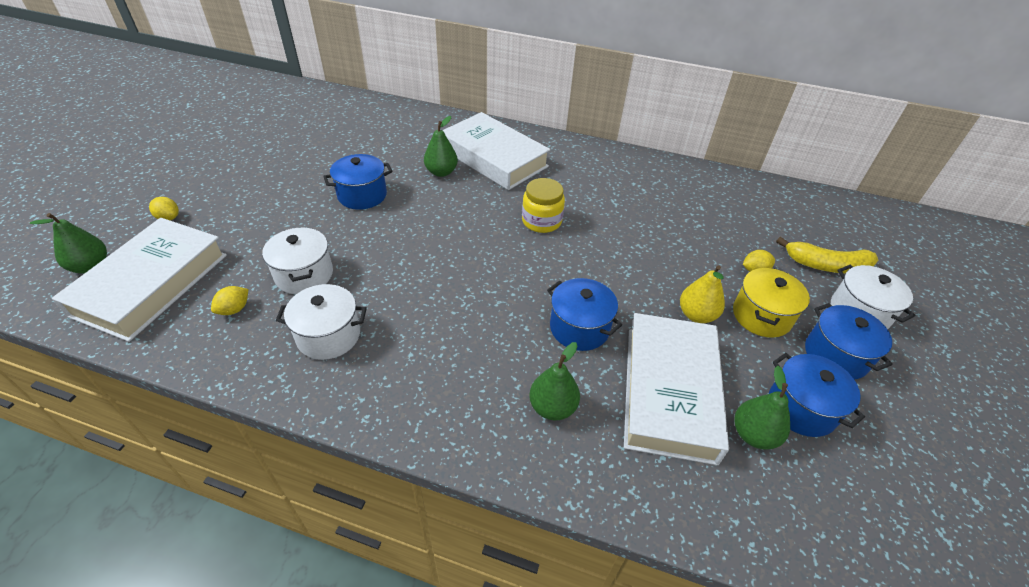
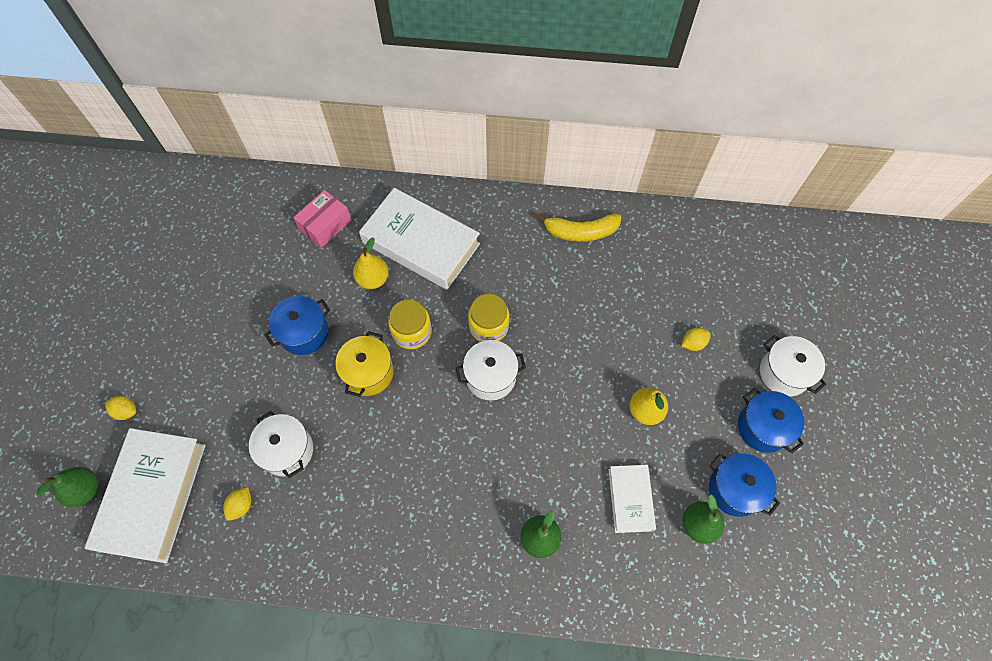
camera: 10 degrees left, 20 degrees up
white pot [276,284,367,360] -> white pot moved to [456,340,526,401]
green pear [424,116,458,177] -> yellow pear [353,238,389,289]
blue pot [547,278,622,351] -> none
white book [624,313,729,465] -> white book [609,465,656,533], size x0.53
yellow pot [733,268,810,338] -> yellow pot moved to [335,331,394,397]
yellow banana [776,237,878,273] -> yellow banana moved to [536,213,622,242]
none -> pink box [293,190,351,248]
none -> yellow jar [388,300,432,349]

